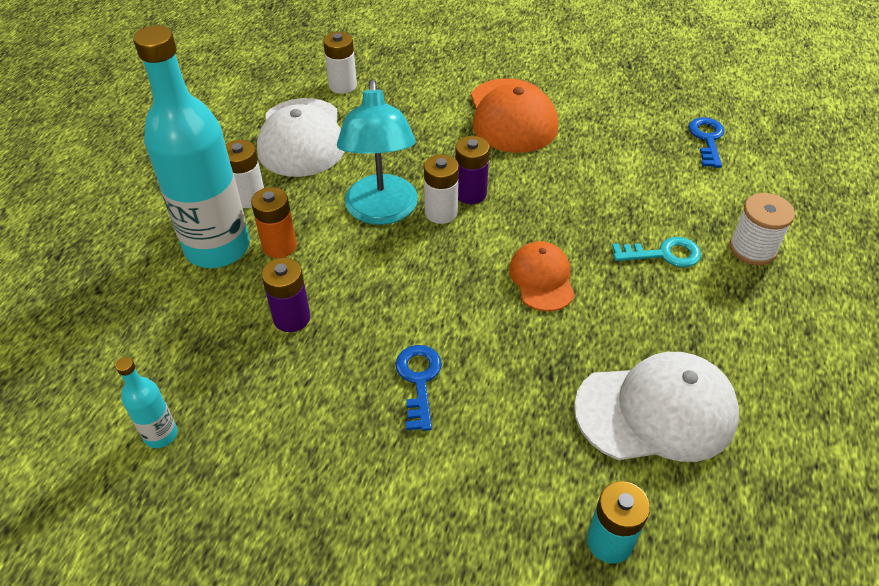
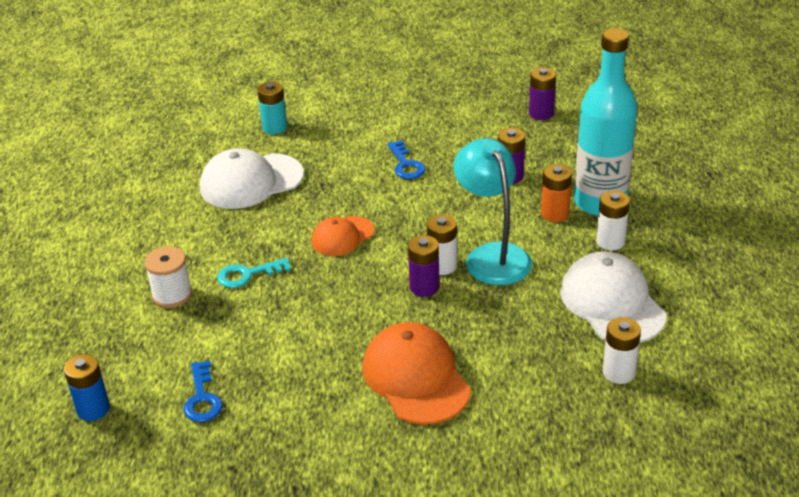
camera: 165 degrees right, 10 degrees down
turquoise bottle [115,357,177,448] -> purple battery [529,67,556,120]
orange cap [509,241,575,311] -> orange cap turned 75 degrees clockwise [312,216,374,256]
none -> blue battery [64,354,110,421]

